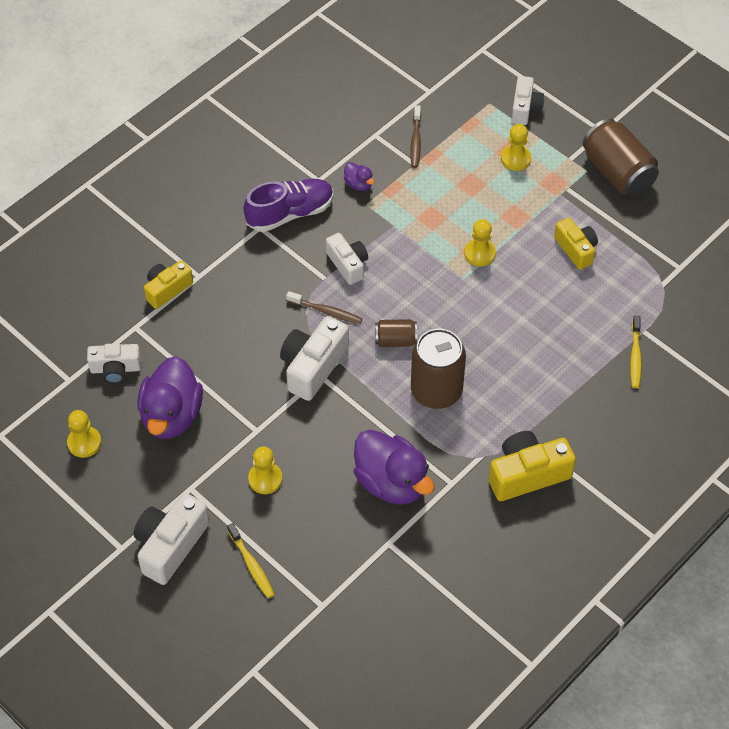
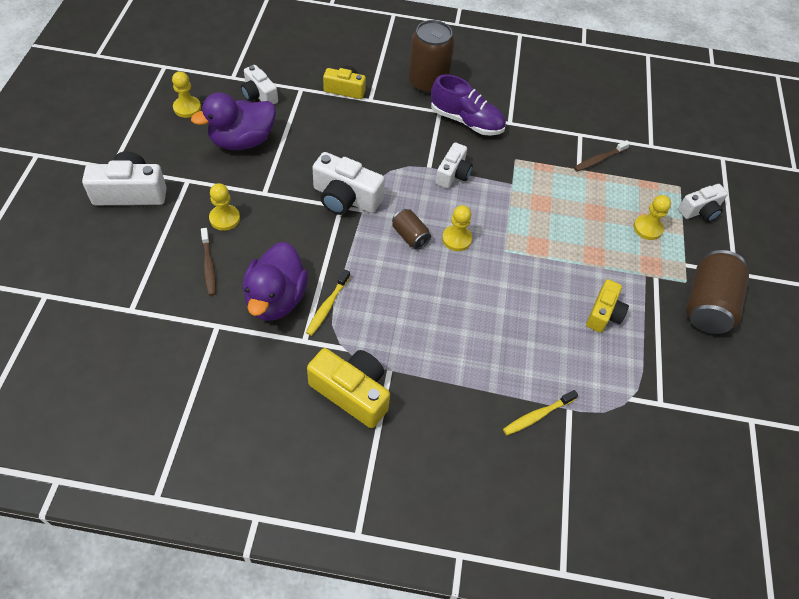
camera: 50 degrees right, 0 degrees up
yellow toothbrush [227,523,275,598] -> yellow toothbrush moved to [306,270,350,336]
white camera [280,316,349,401] -> white camera turned 150 degrees counterclockwise [312,152,385,215]
brown toothbrush [286,291,362,324] -> brown toothbrush moved to [201,228,216,296]
purple duck [344,162,375,191] -> none
brown can [411,329,466,409] -> brown can moved to [409,20,454,94]
yellow pawn [464,219,496,266] -> yellow pawn moved to [442,205,472,251]

